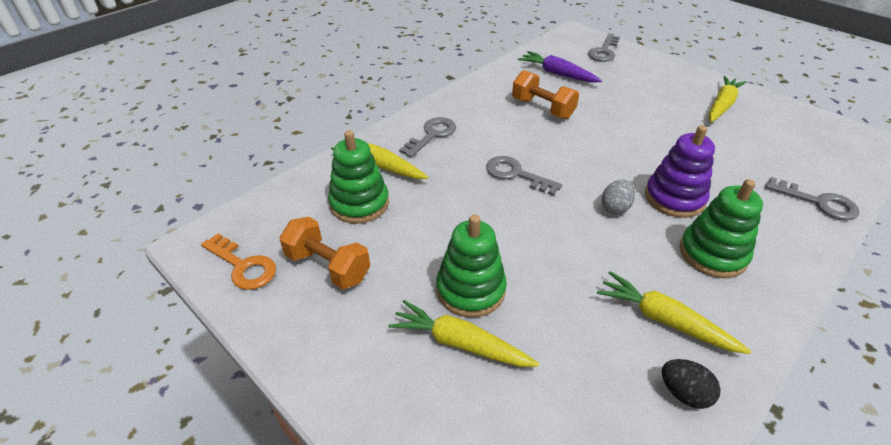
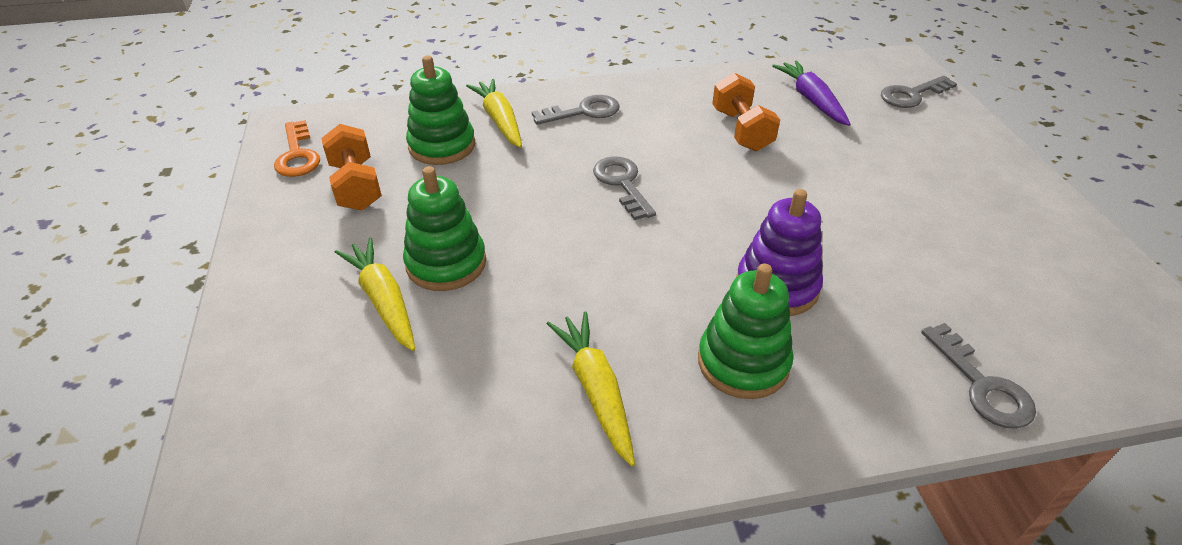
camera: 35 degrees right, 0 degrees up
grey egg [601,180,635,215] -> none
black egg [662,359,721,409] -> none
yellow carrot [708,76,747,122] -> none

